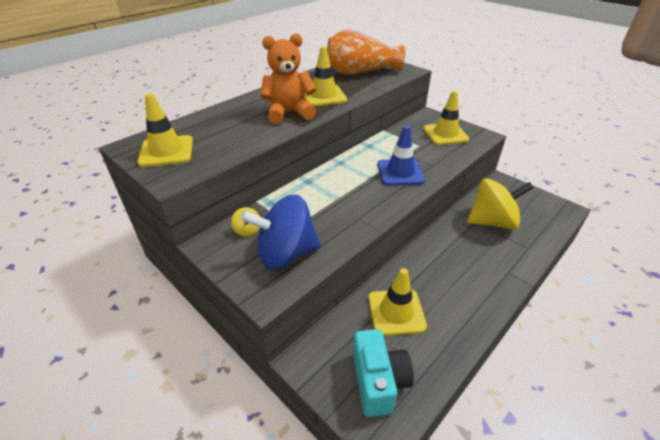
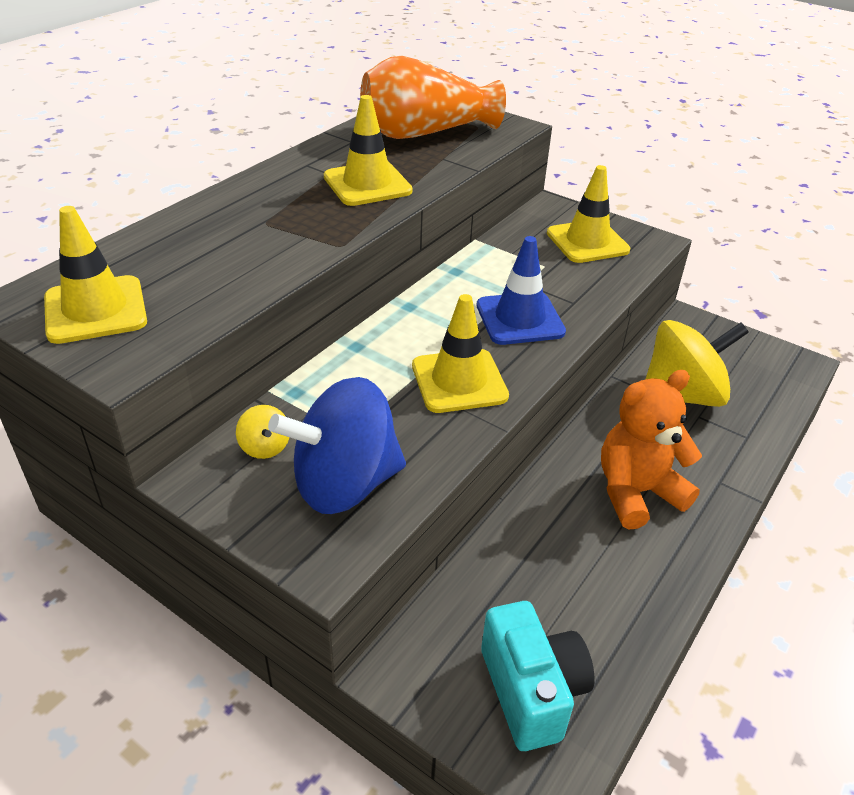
camera: 10 degrees left, 0 degrees up
orange teddy bear [260,33,316,124] -> orange teddy bear moved to [601,370,702,529]
yellow traffic cone [368,268,427,336] -> yellow traffic cone moved to [412,294,509,413]

